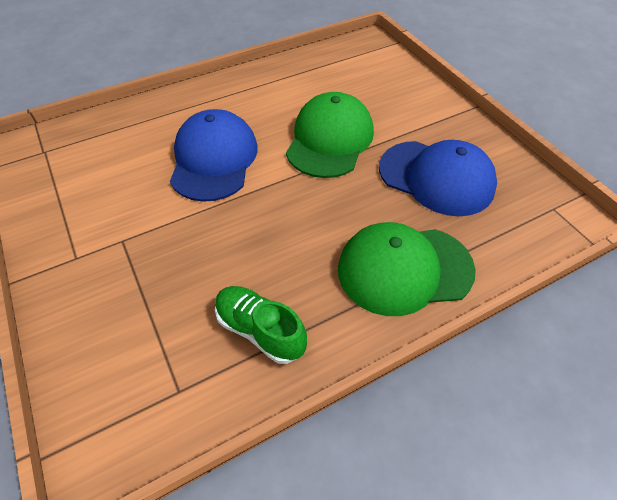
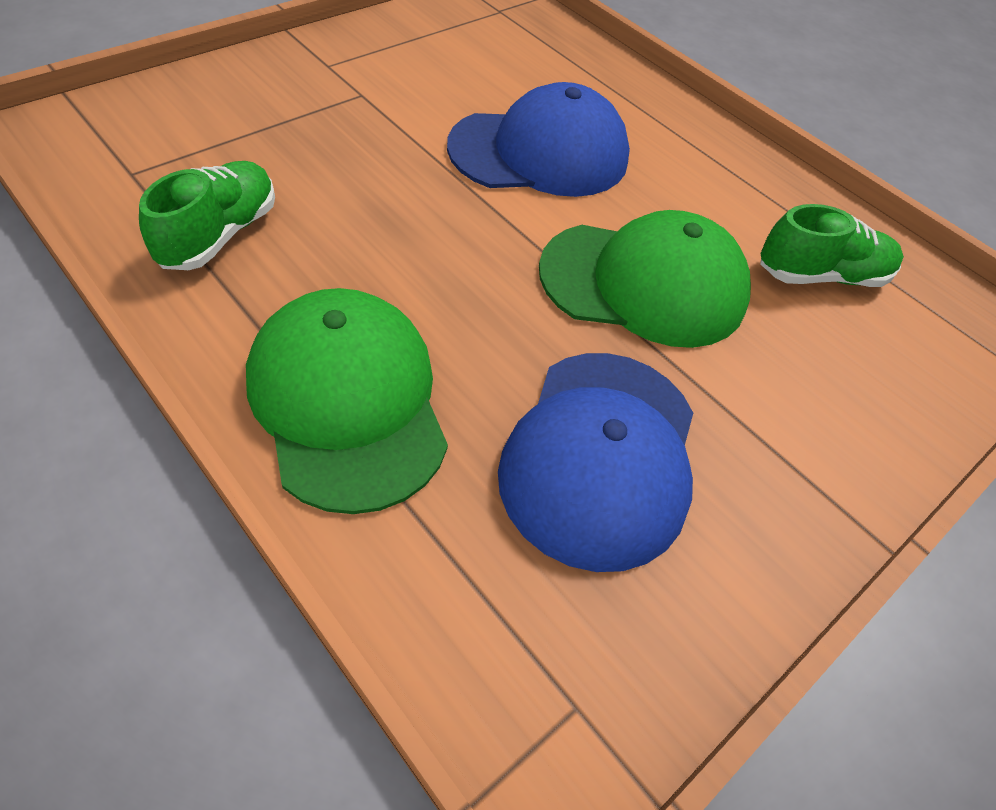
camera: 70 degrees right, 0 degrees up
none -> green shoe [760,204,904,287]

